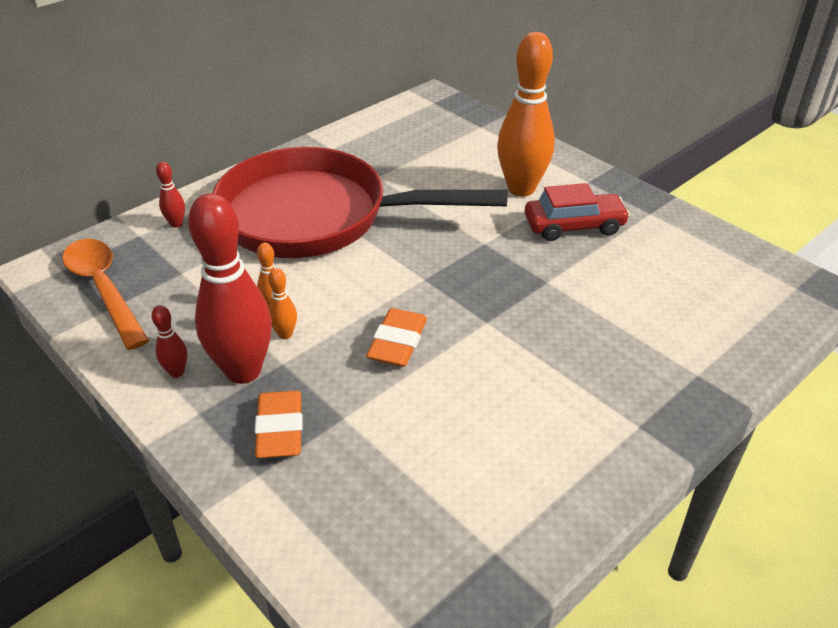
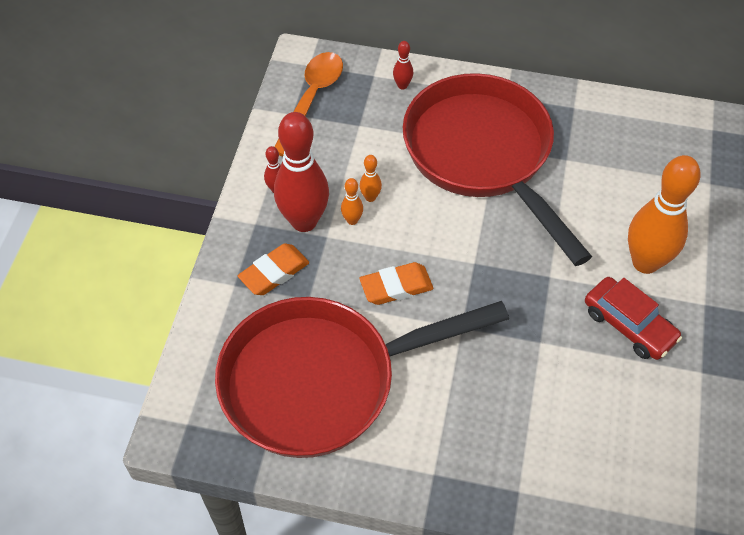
camera: 55 degrees right, 15 degrees up
none -> red pan [215,297,509,458]

